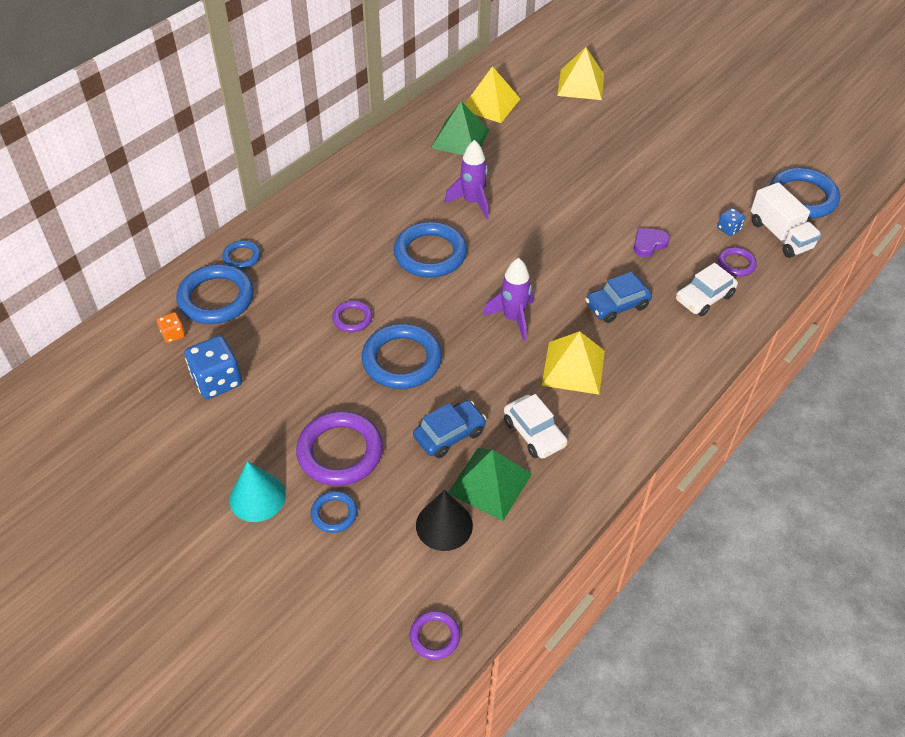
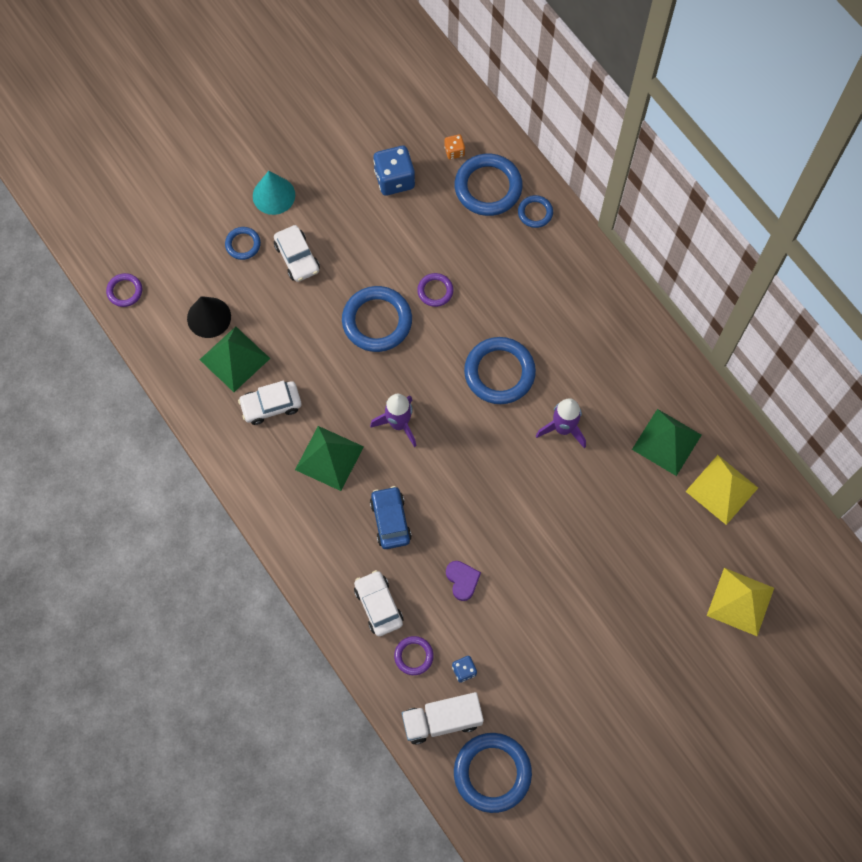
camera: 105 degrees right, 20 degrees up
purple ring [296,411,383,486] -> white car [274,225,320,282]
blue car [413,400,486,458] -> none
yellow pyramid [541,331,605,395] -> green pyramid [295,426,364,491]

